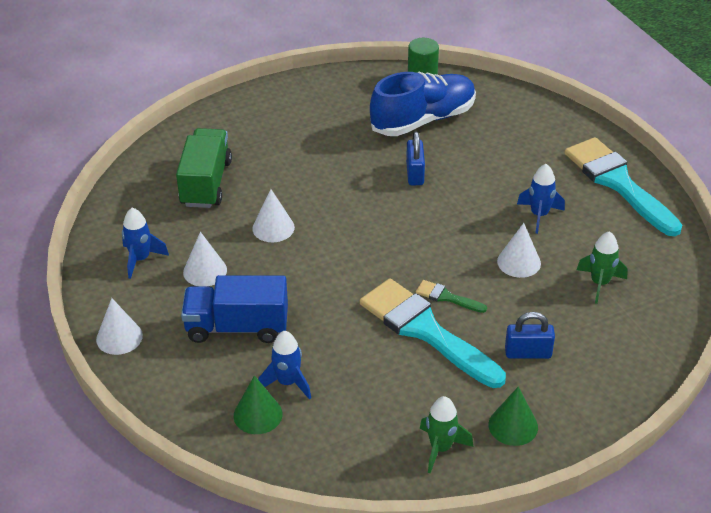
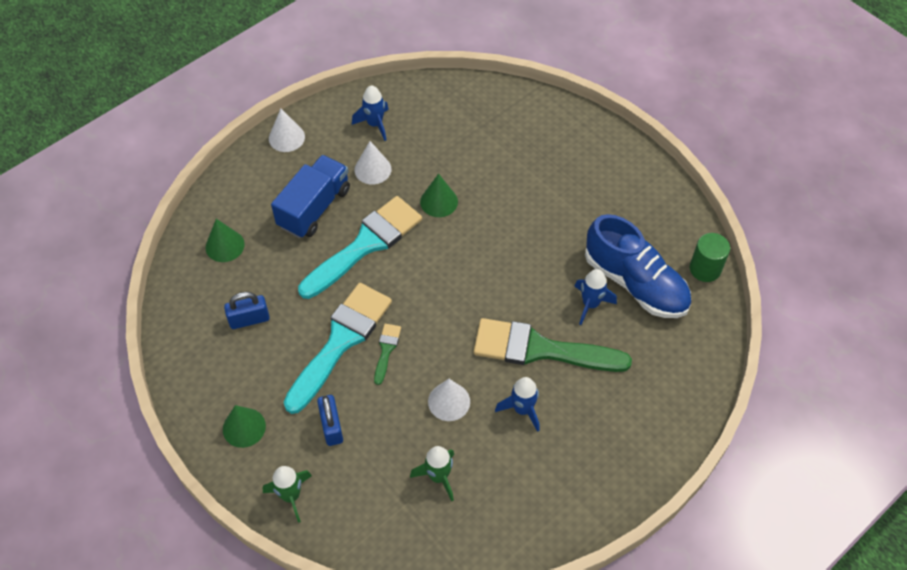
camera: 75 degrees right, 15 degrees up
green truck [176,128,232,208] -> none
blue truck [181,275,288,343] -> blue truck turned 45 degrees clockwise [271,155,350,238]
white cone [252,189,295,242] -> green cone [420,174,458,217]
blue rocket [258,331,311,400] -> blue rocket moved to [574,269,617,325]
blue padlock [406,131,425,185] -> blue padlock moved to [224,292,270,329]
green rocket [420,396,473,473] -> green rocket moved to [263,466,312,523]
turquoise brush [565,137,682,236] -> turquoise brush moved to [298,196,422,299]
none -> green brush [474,318,632,372]

